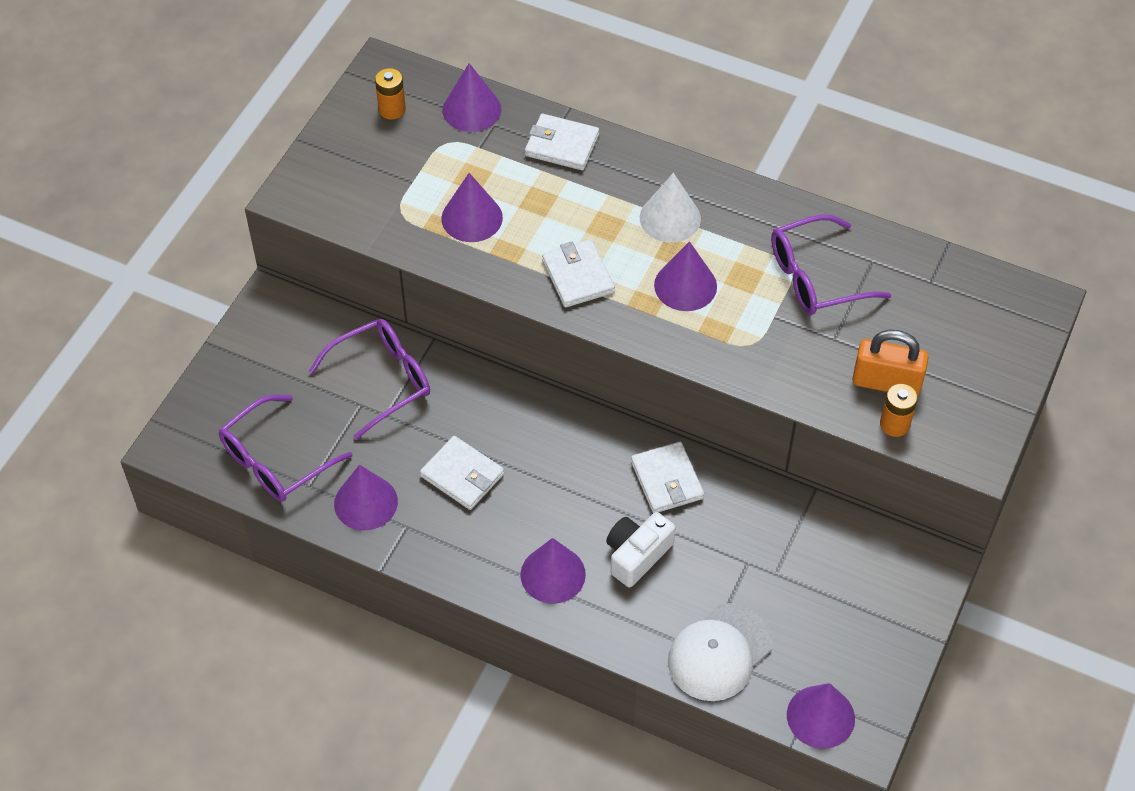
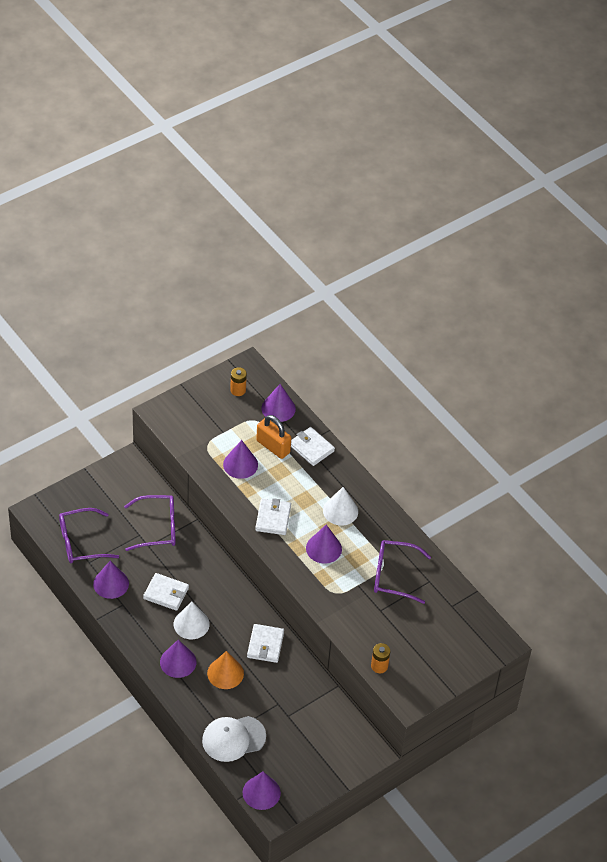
camera: 25 degrees right, 5 degrees down
white wallet [420,436,504,510] -> white wallet turned 45 degrees counterclockwise [143,573,189,611]
white camera [606,512,676,587] -> orange cone [207,651,244,689]
orange padlock [852,330,929,396] -> orange padlock moved to [256,415,291,459]
none -> white cone [174,601,210,639]

